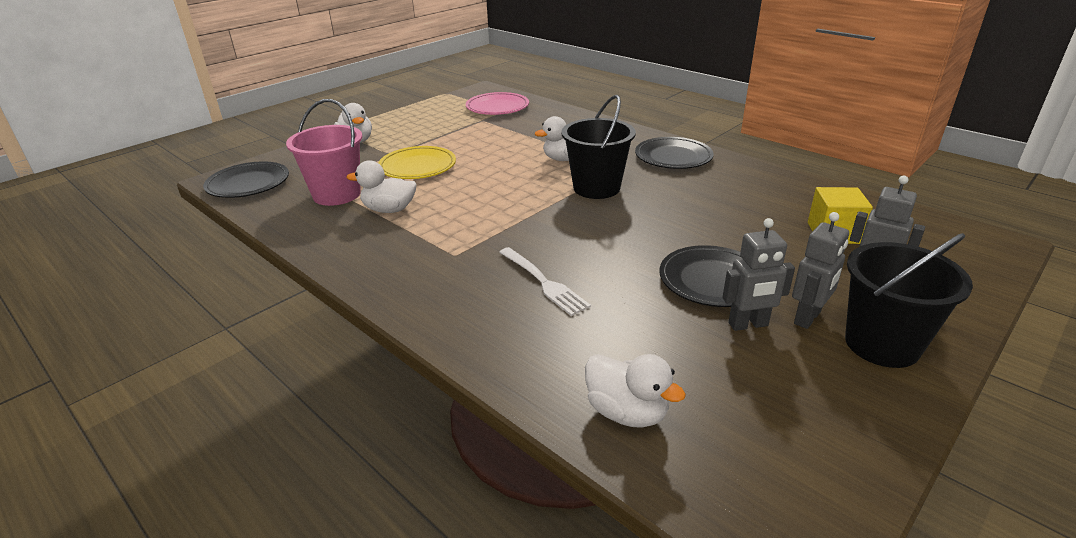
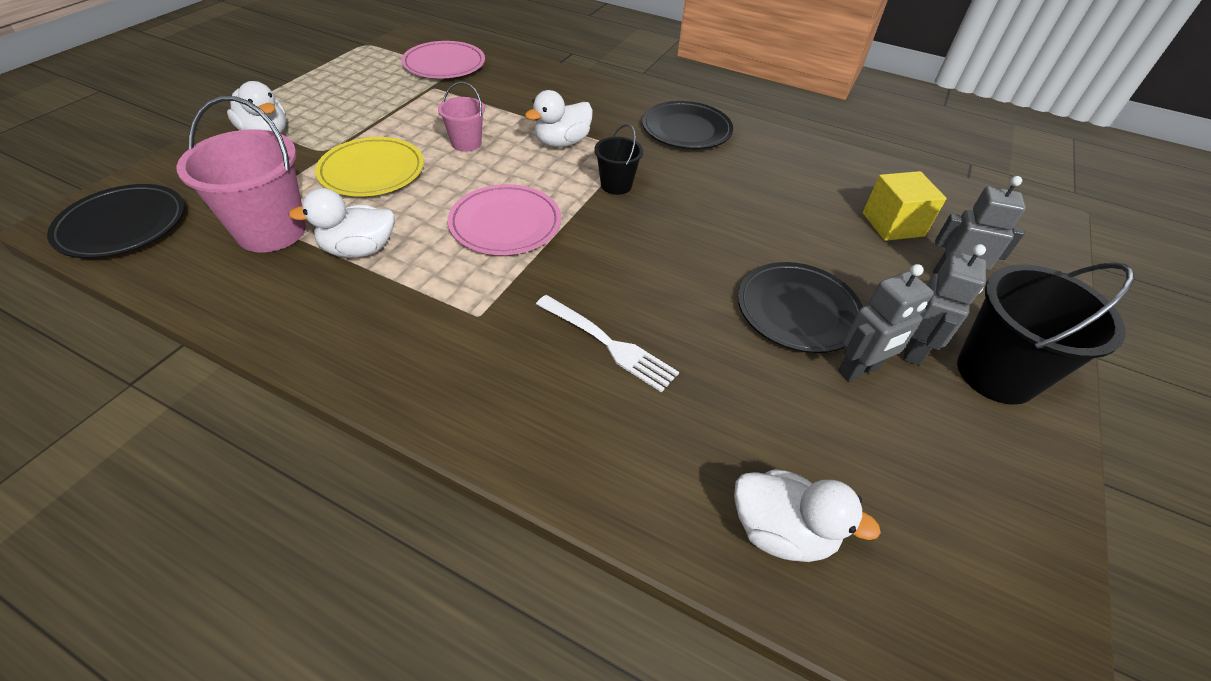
camera: 20 degrees left, 15 degrees up
black bucket [562,95,636,199] -> black bucket [594,124,643,195], size x0.54
none -> pink bucket [438,82,485,152]
none -> pink plate [448,184,561,255]

